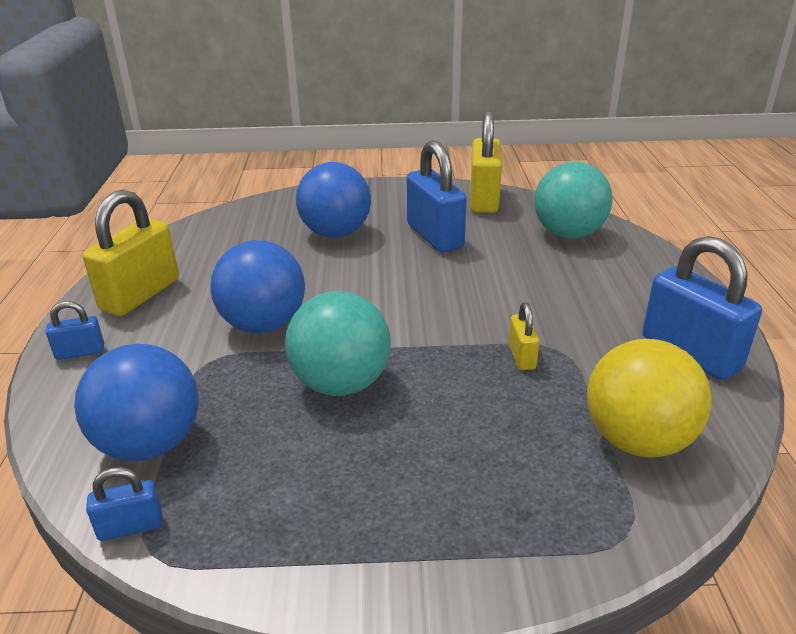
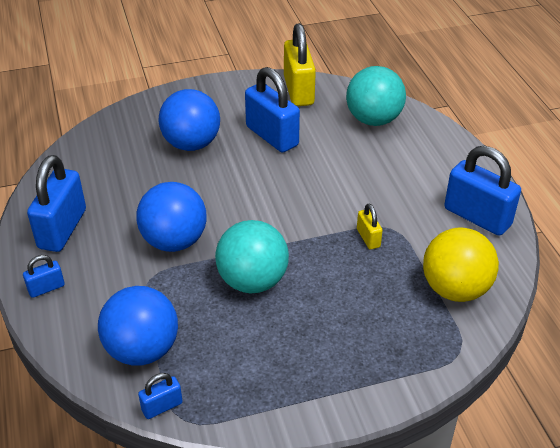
camera: 15 degrees left, 10 degrees up
yellow padlock [83,190,179,316] -> blue padlock [27,155,86,252]

